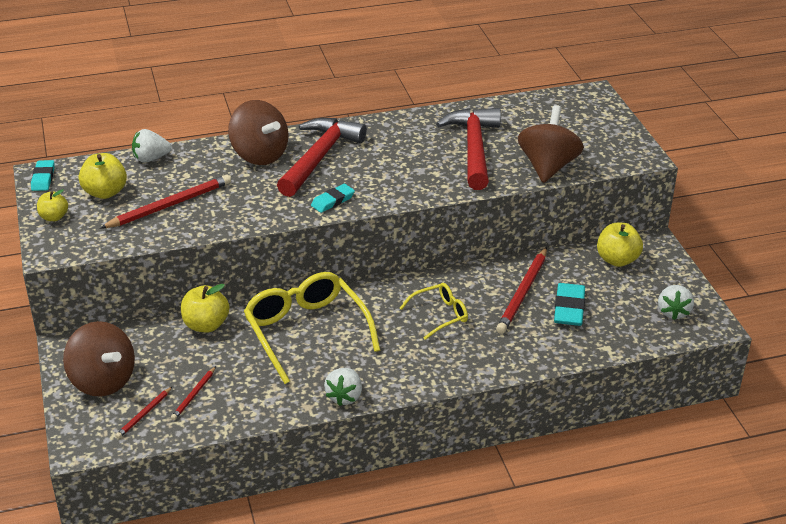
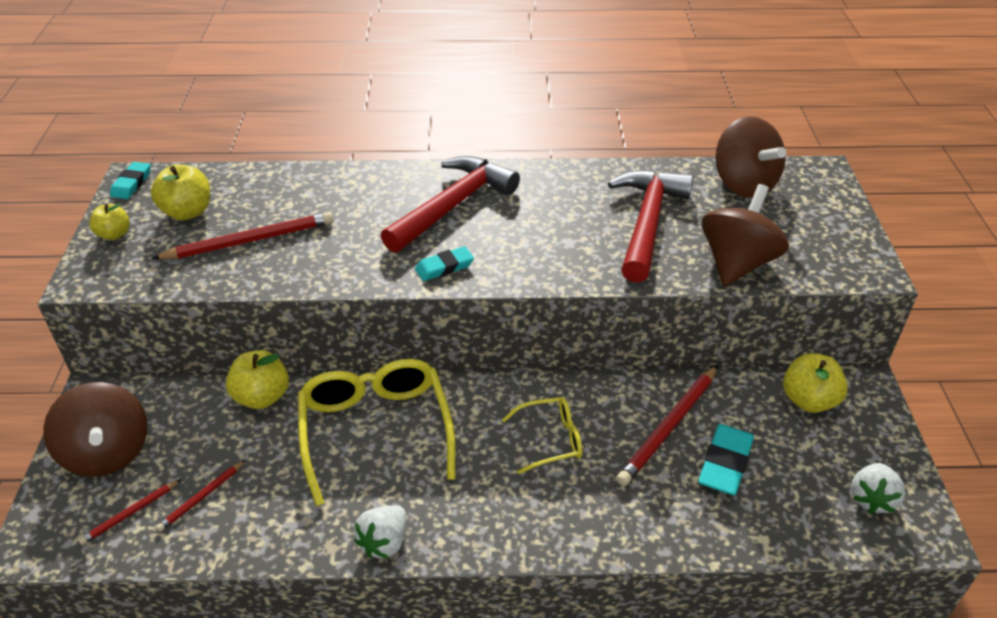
camera: 15 degrees right, 5 degrees up
white strawberry [132,129,172,163] -> none
brown spinning top [228,100,289,165] -> brown spinning top moved to [716,116,786,198]

